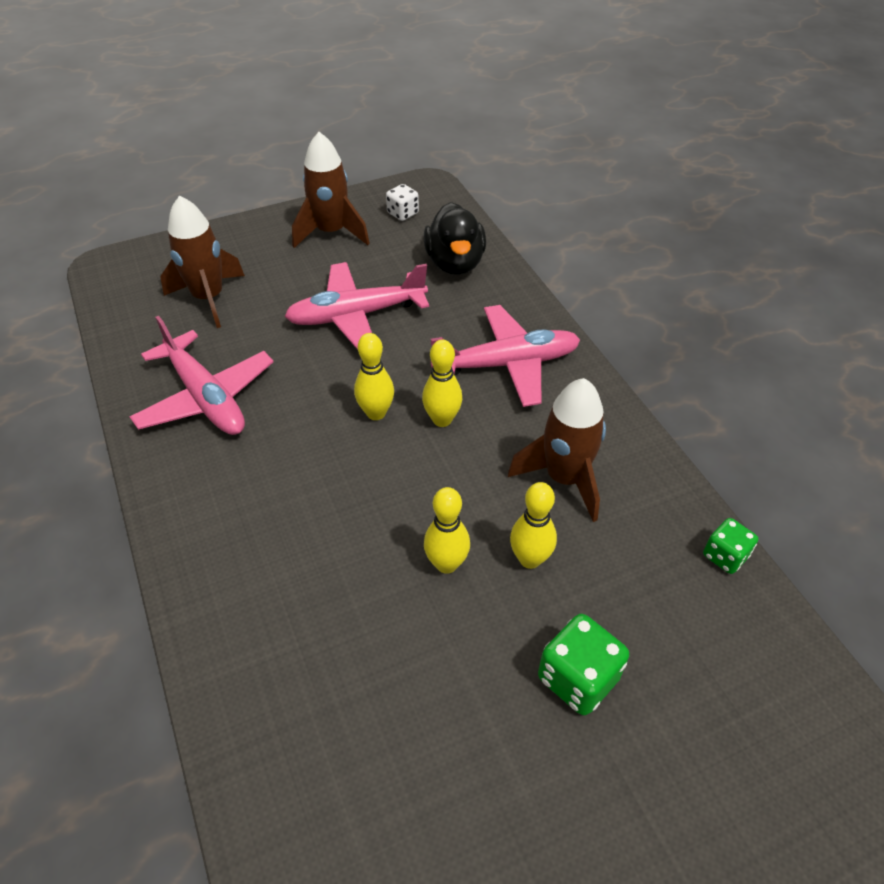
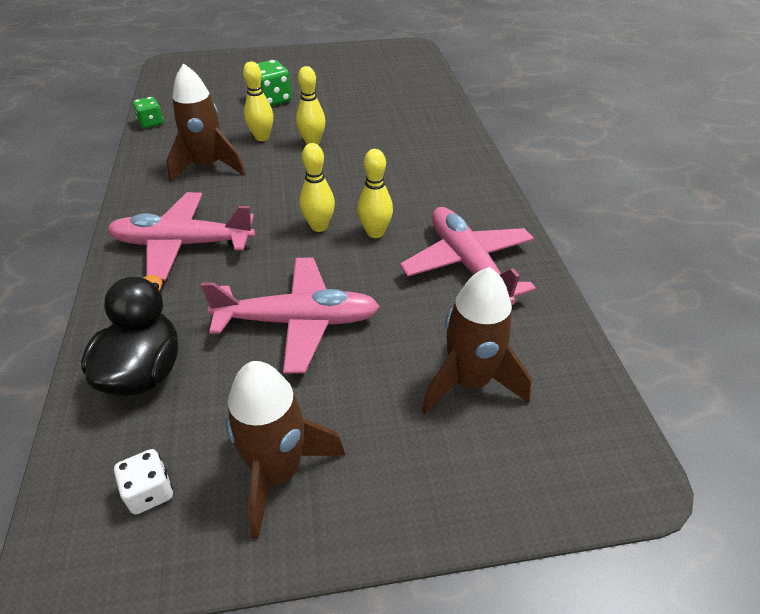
camera: 165 degrees left, 5 degrees down
yellow bowling pin [422,340,462,427] -> yellow bowling pin moved to [358,149,393,238]

